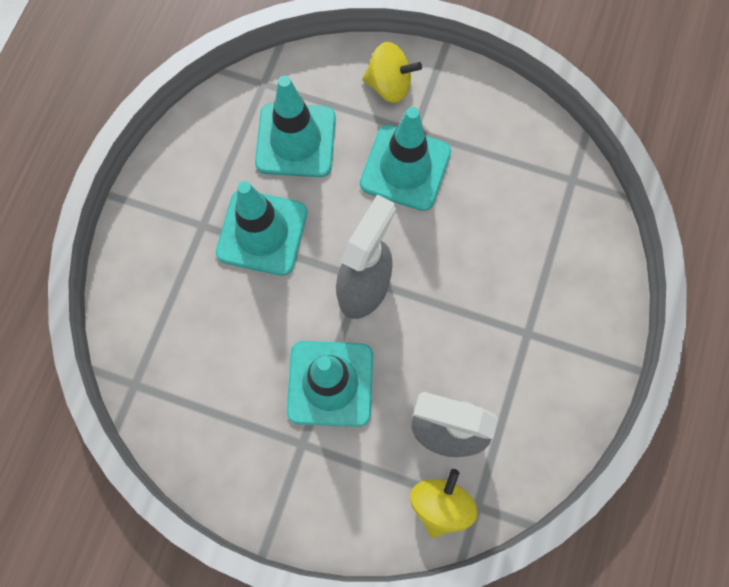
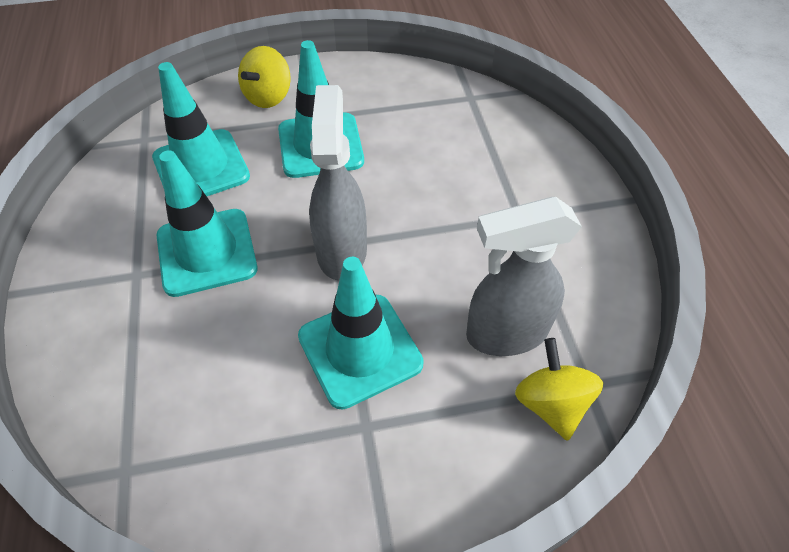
camera: 30 degrees left, 20 degrees down
yellow spinning top [362,42,422,103] -> yellow spinning top turned 135 degrees clockwise [238,46,291,108]

